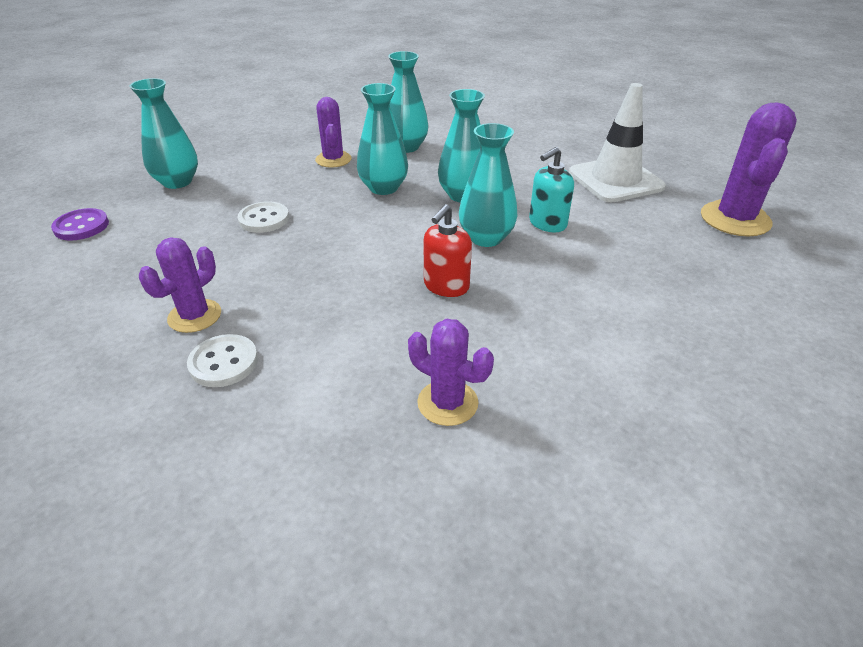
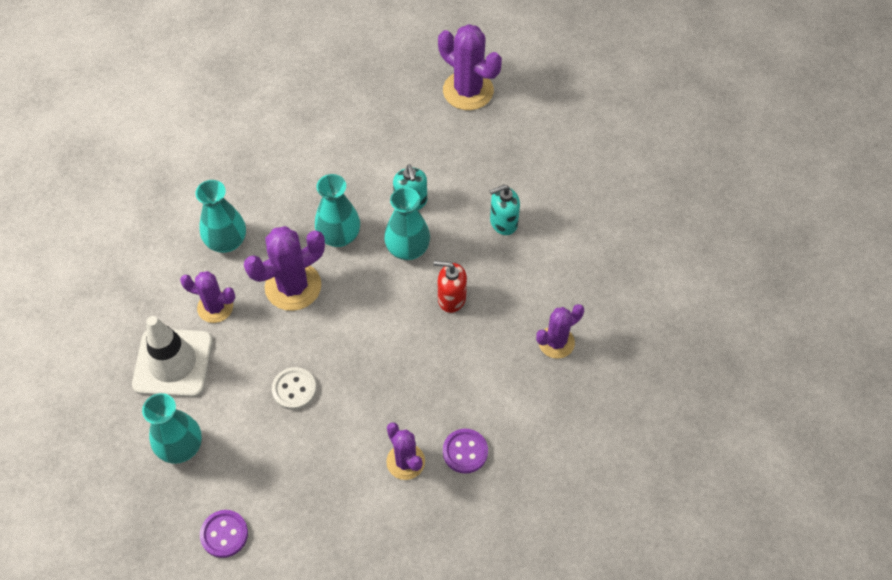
camera: 65 degrees left, 20 degrees up
white button [187,334,258,387] -> purple button [443,429,488,474]
turquoise vase [357,83,408,195] -> purple cactus [244,226,325,311]
red soap dispenser [423,204,472,297] -> red soap dispenser turned 135 degrees clockwise [434,261,467,313]
white traffic cone [569,83,666,202] -> white traffic cone moved to [132,316,213,397]
none -> turquoise soap dispenser [489,185,520,235]

